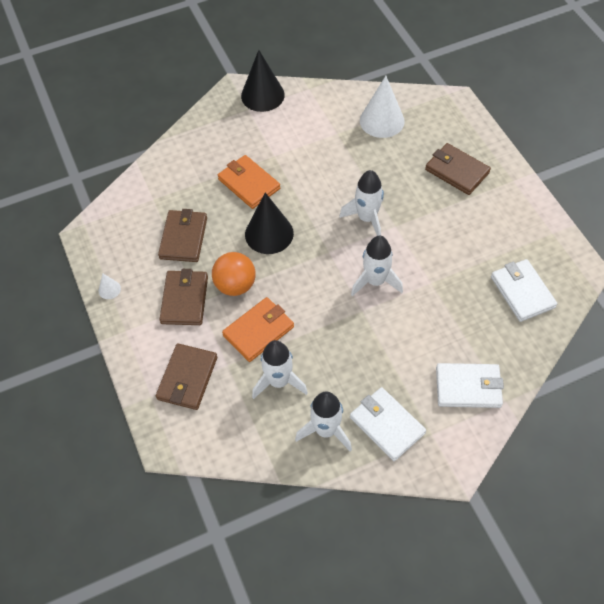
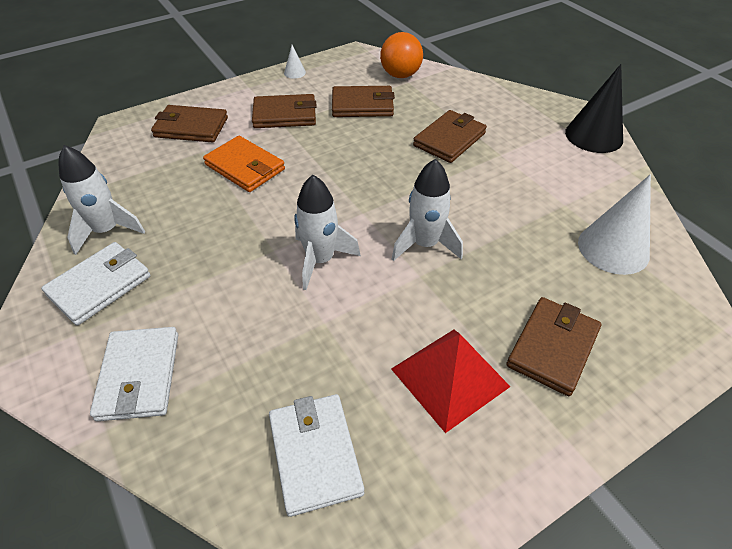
camera: 80 degrees right, 10 degrees down
orange ball [212,252,256,296] -> orange ball moved to [380,32,423,78]
orange wallet [218,155,280,209] -> brown wallet [413,110,487,163]
black cone [245,193,294,254] -> none
white rocket [252,340,308,399] -> none
white wallet [491,259,557,322] -> white wallet turned 75 degrees counterclockwise [269,394,364,517]
none -> red pyramid [391,330,510,433]

